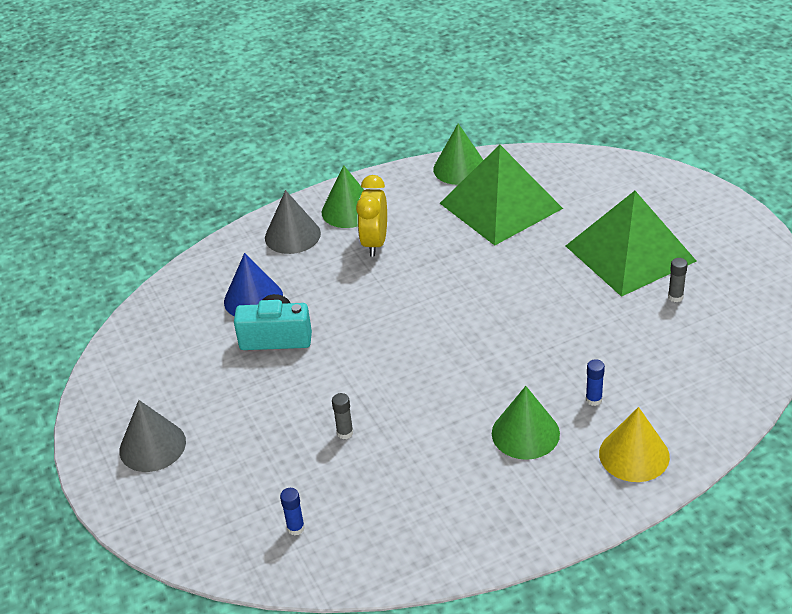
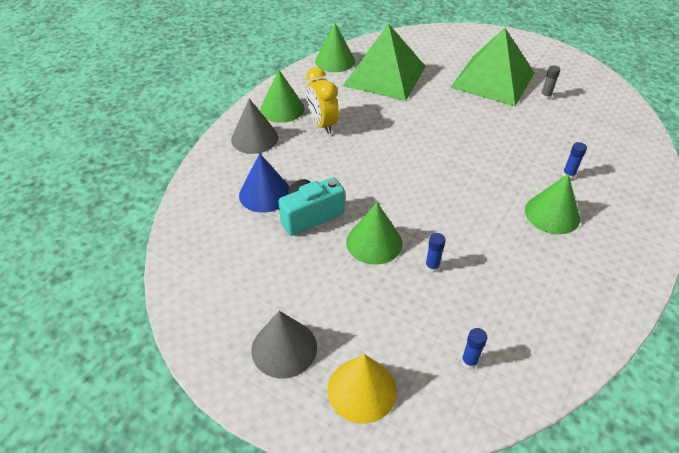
camera: 35 degrees left, 5 degrees up
grey glue stick [332,393,353,439] -> blue glue stick [425,233,446,273]
yellow cone [599,407,670,482] -> yellow cone moved to [328,354,397,424]
none -> green cone [346,203,402,265]

